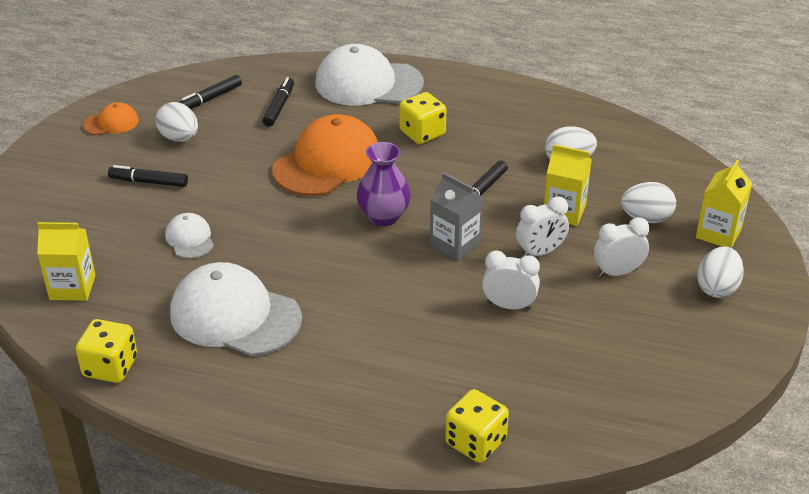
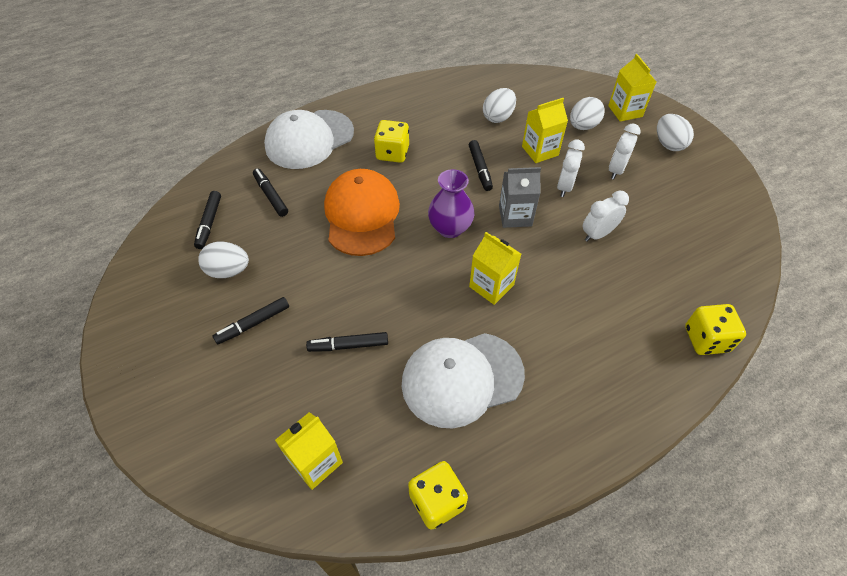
camera: 45 degrees left, 15 degrees up
orange cap [83,102,139,135] -> none
white cap [165,213,214,259] -> black marker [306,332,388,352]
none -> yellow carton [469,232,521,305]

